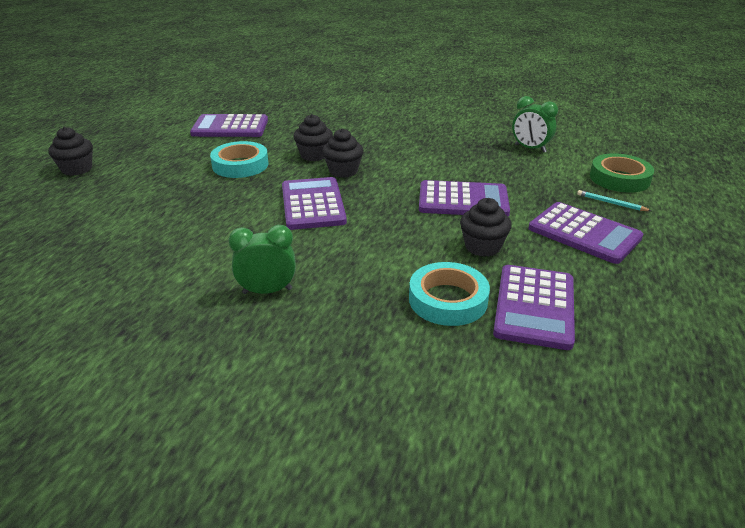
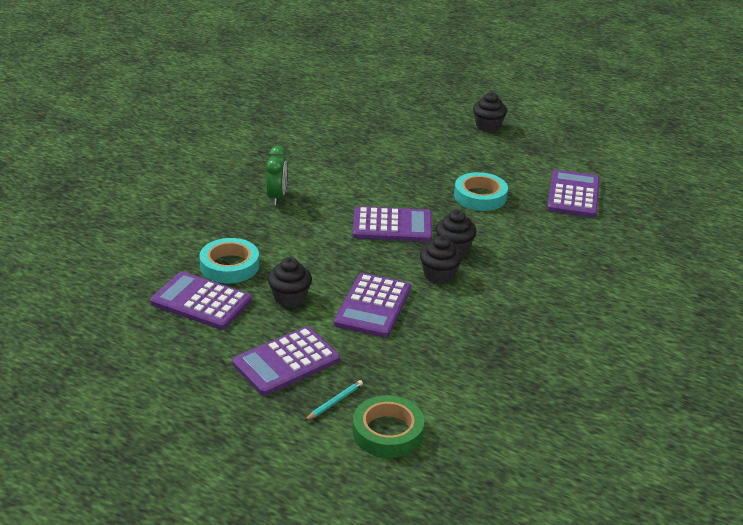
camera: 100 degrees right, 0 degrees up
black cupcake [293,114,333,161] -> black cupcake moved to [420,235,462,284]
green clock [512,96,558,152] -> none

